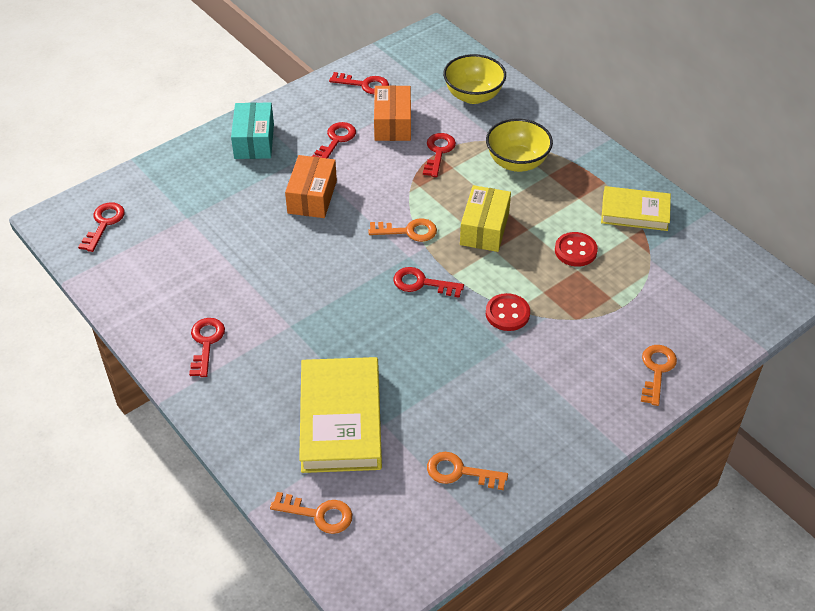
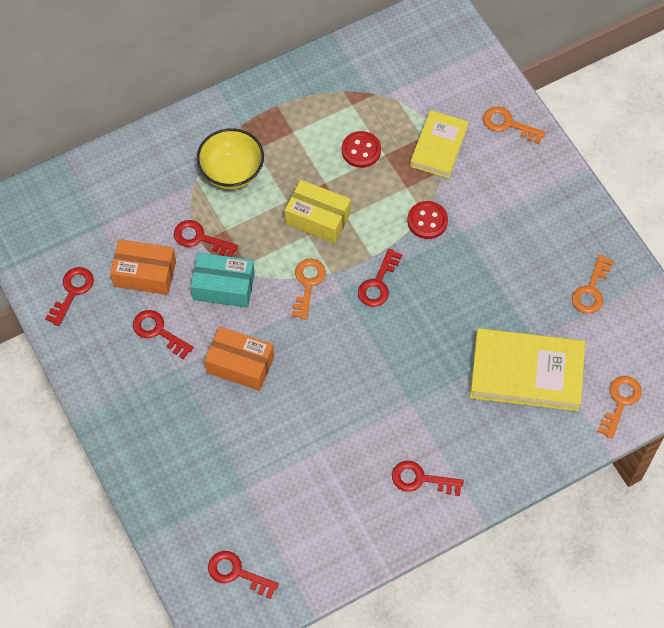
camera: 80 degrees left, 15 degrees up
turquoise box [231,102,274,159] -> turquoise box moved to [190,253,255,308]
yellow bowl [443,54,506,104] -> none
yellow book [601,186,671,231] -> yellow book moved to [410,110,468,178]

